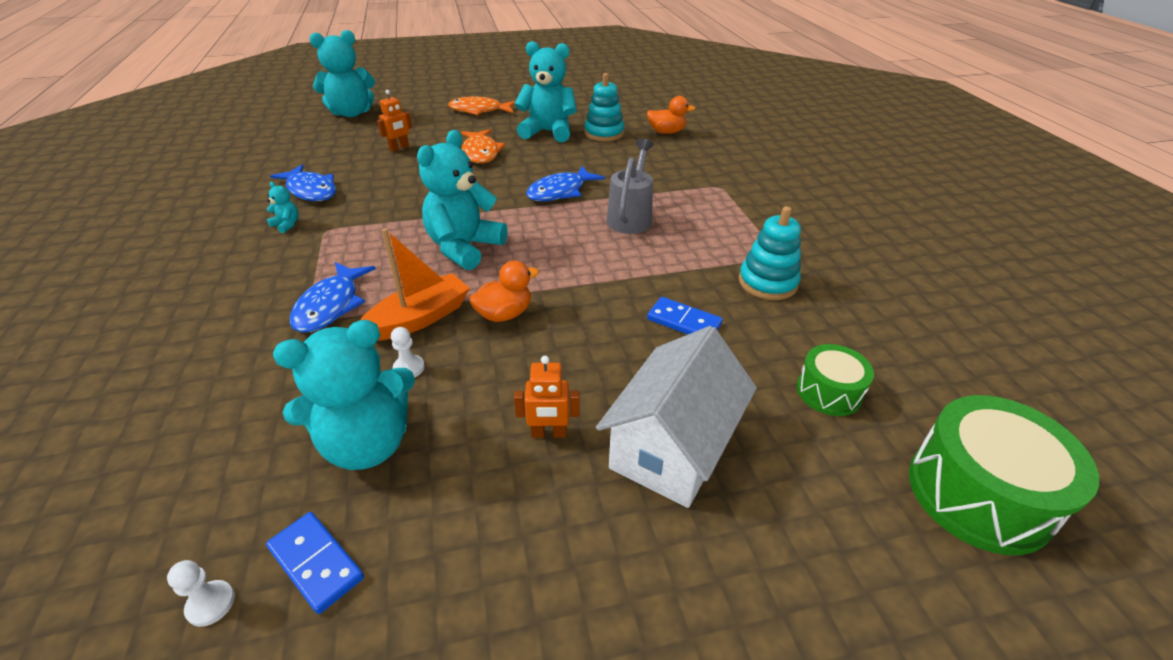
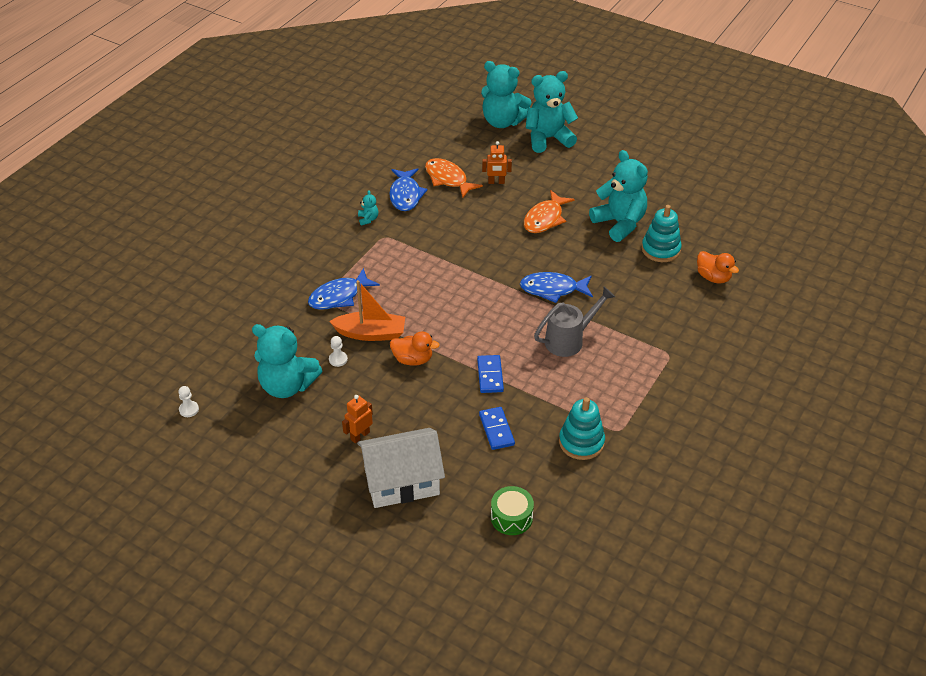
camera: 45 degrees right, 5 degrees up
blue domino [266,512,364,614] -> blue domino moved to [477,355,504,393]
turquoise teddy bear [417,130,508,270] -> turquoise teddy bear moved to [526,71,578,153]
orange fish [448,96,516,115] -> orange fish moved to [425,158,483,198]
orange robot [514,356,580,438] -> orange robot turned 90 degrees clockwise [342,395,373,444]
green drum [909,395,1099,555] -> none

